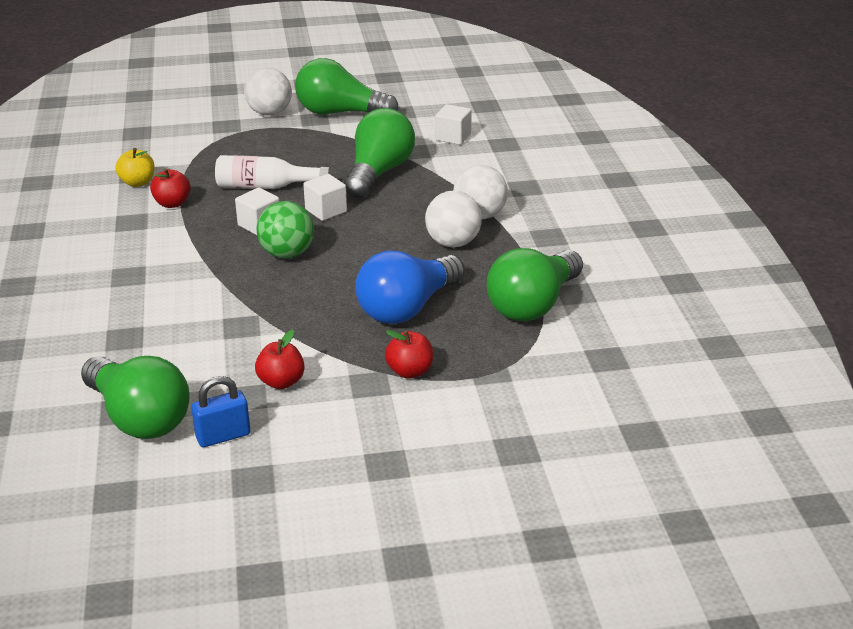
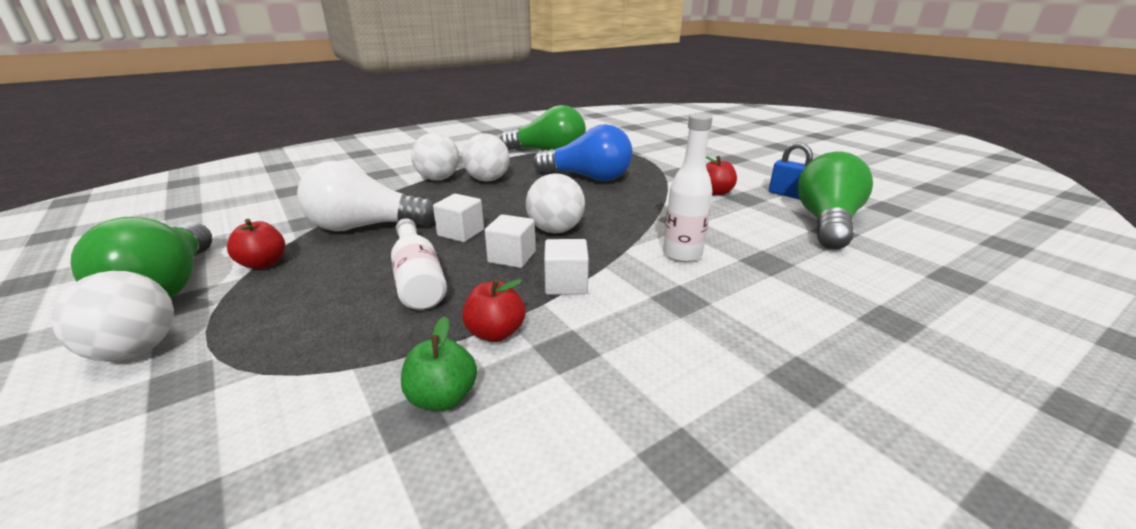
camera: 115 degrees left, 5 degrees down
yellow apple [116,148,155,187] -> green apple [401,317,477,411]
green ball [257,201,314,259] -> white ball [526,173,585,233]
green light bulb [344,108,415,198] -> white light bulb [297,161,435,231]
red apple [385,330,433,379] -> red apple moved to [227,219,285,269]
white cube [435,104,472,145] -> white cube moved to [544,239,589,295]
none -> white bottle [663,114,713,262]

